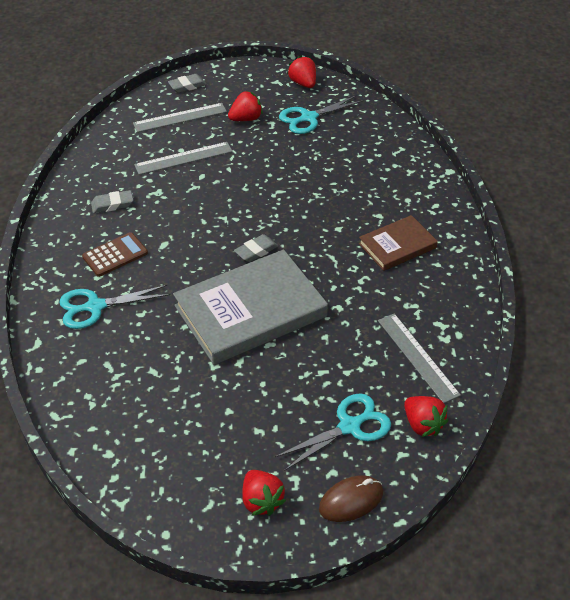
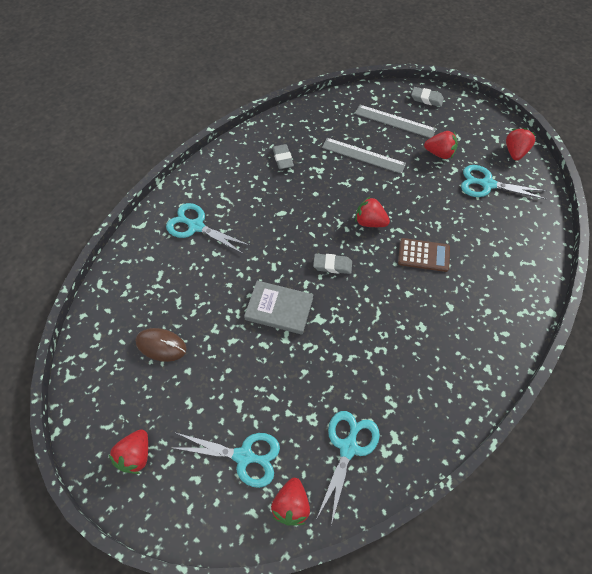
camera: 45 degrees right, 15 degrees up
brown calculator [82,232,148,277] -> brown calculator moved to [398,238,450,272]
grey eraser [91,190,133,213] -> grey eraser turned 45 degrees clockwise [272,144,294,169]
grey book [173,249,328,365] -> grey book [244,281,313,335], size x0.54
brown mouse [319,475,383,522] -> brown mouse moved to [135,328,187,362]
brown book [359,215,438,271] -> none
grey ruler [378,313,461,403] -> turquoise scissors [317,411,380,525]
none -> red strawberry [355,196,390,227]

